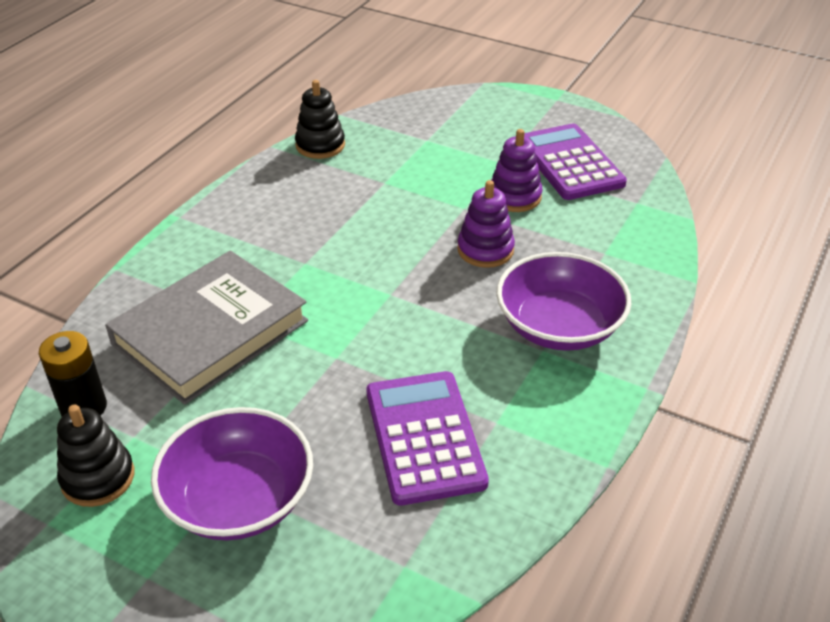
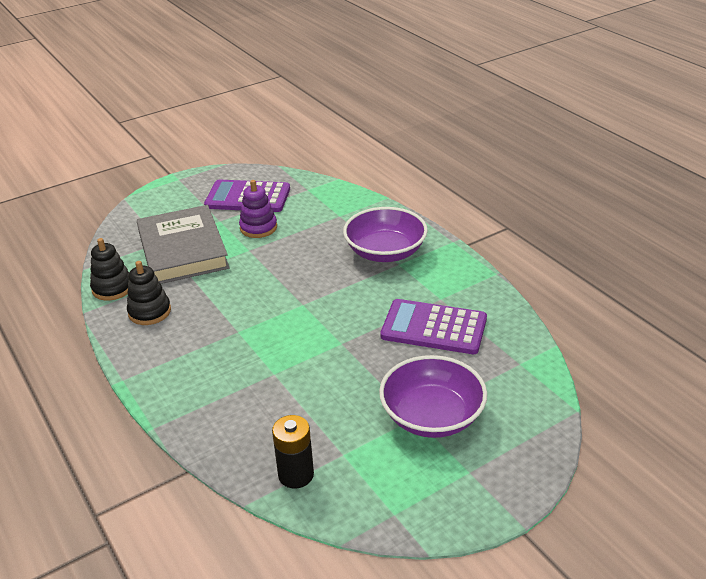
camera: 60 degrees left, 5 degrees down
black stacking toy [57,404,134,507] -> black stacking toy moved to [127,261,171,325]
grey book [105,251,308,405] -> grey book moved to [137,205,230,284]
purple stacking toy [457,180,515,268] -> none

